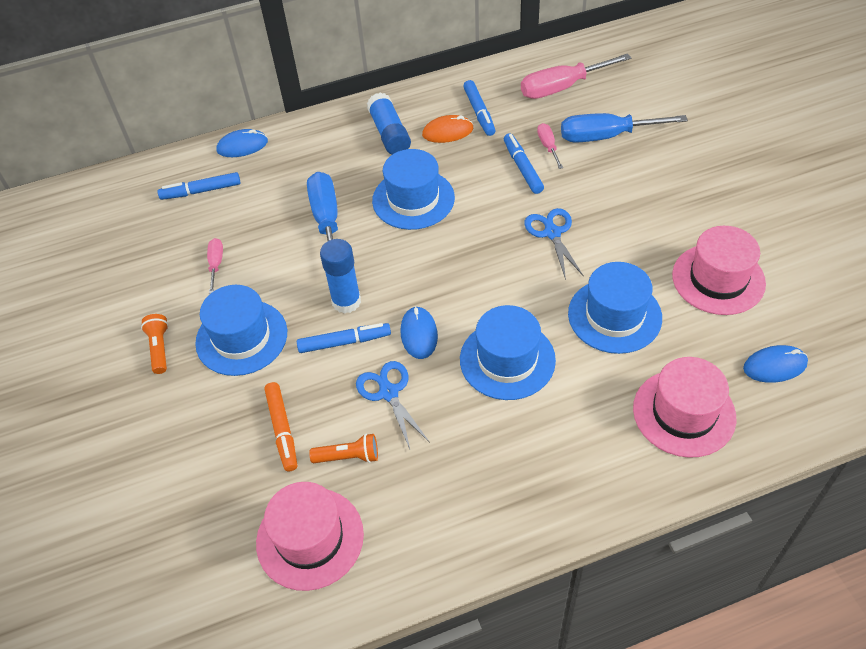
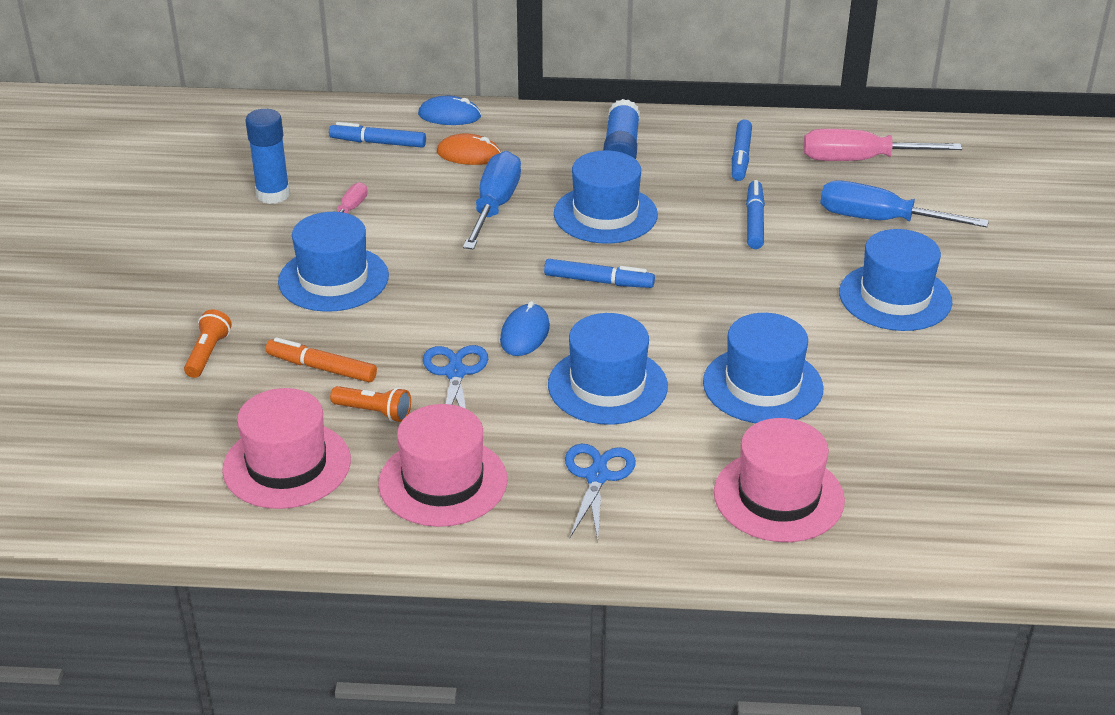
camera: 20 degrees right, 15 degrees down
orange flashlight [141,314,169,374] -> orange flashlight moved to [184,309,232,378]
orange marker [264,382,297,471] -> orange marker turned 105 degrees clockwise [266,337,377,382]
blue marker [297,323,391,353] -> blue marker moved to [544,259,655,288]
blue glue stick [320,239,361,314] -> blue glue stick moved to [245,109,290,204]
orange mouse [422,115,474,143] -> orange mouse moved to [437,133,501,165]
blue scissors [524,208,584,280] -> blue scissors moved to [565,444,636,541]
pink screwdriver [537,123,563,169] -> none
pink hat [672,226,766,315] -> pink hat moved to [378,404,507,527]
blue mouse [743,345,808,383] -> none
none -> blue hat [839,229,952,331]

